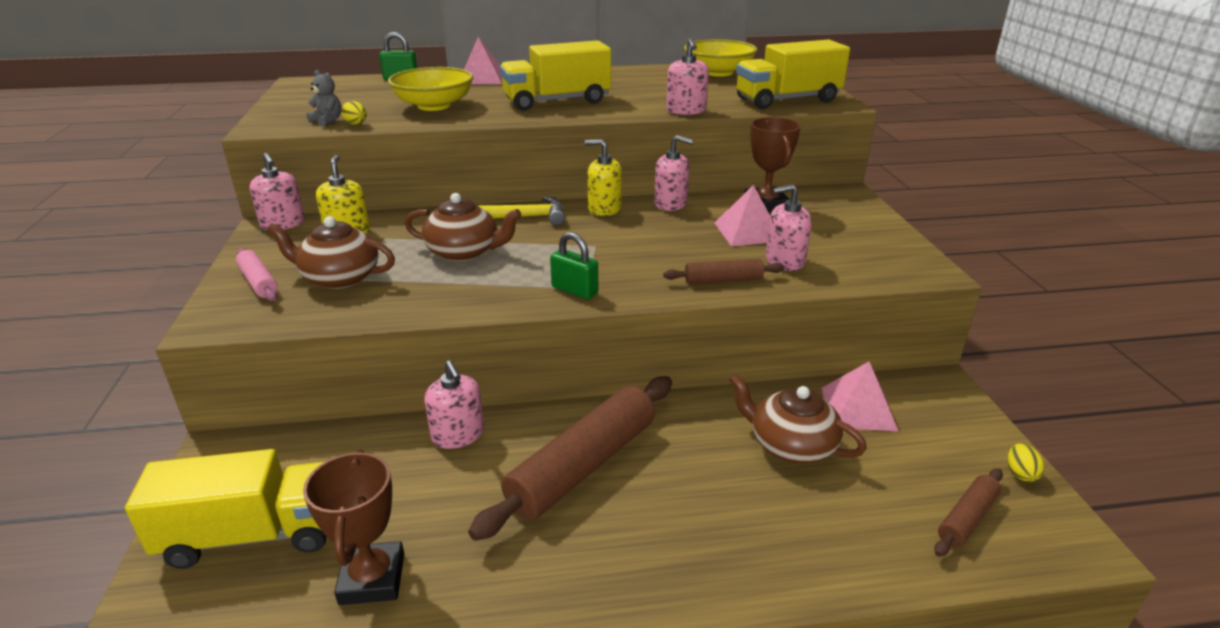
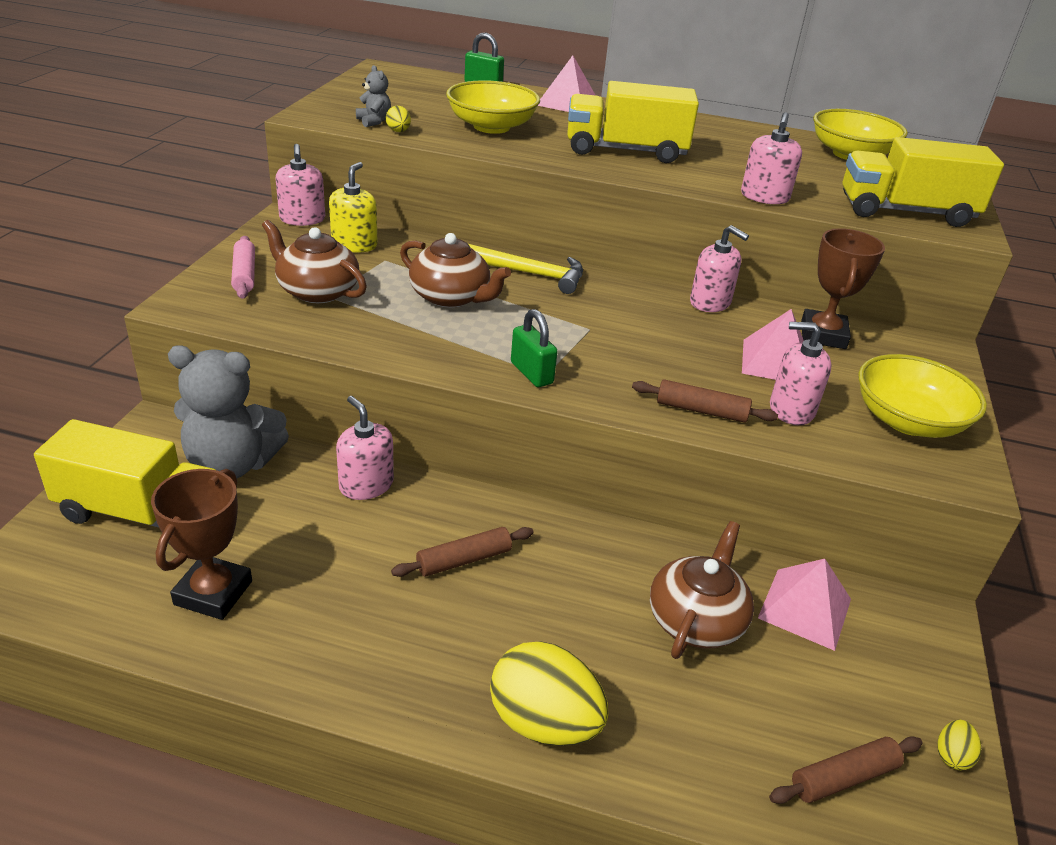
camera: 20 degrees right, 5 degrees up
pink soap dispenser [424,361,484,449] -> pink soap dispenser turned 150 degrees clockwise [336,396,394,500]
brown rolling pin [468,376,672,541] -> brown rolling pin [391,527,534,577], size x0.49
yellow soap dispenser [585,139,622,216] -> none
brown teapot [729,373,867,464] -> brown teapot turned 60 degrees clockwise [650,521,754,659]
none -> grey teddy bear [168,345,289,478]
none -> yellow egg [490,642,608,746]
none -> yellow bowl [858,354,987,438]

